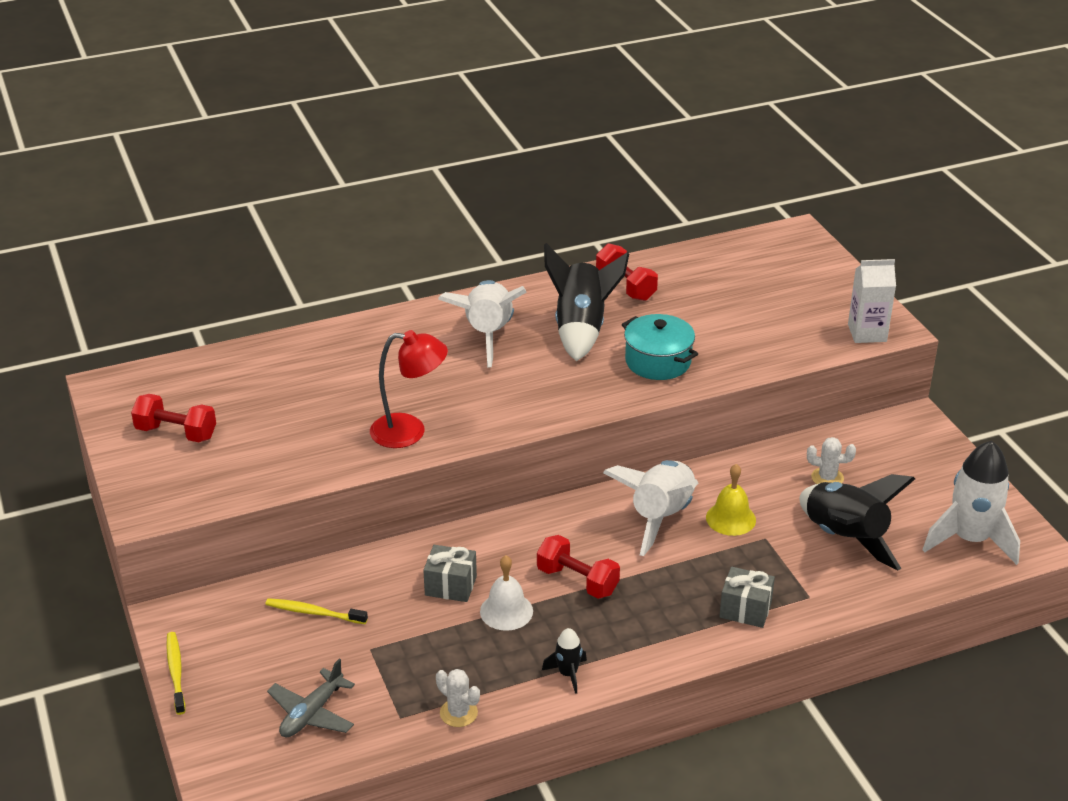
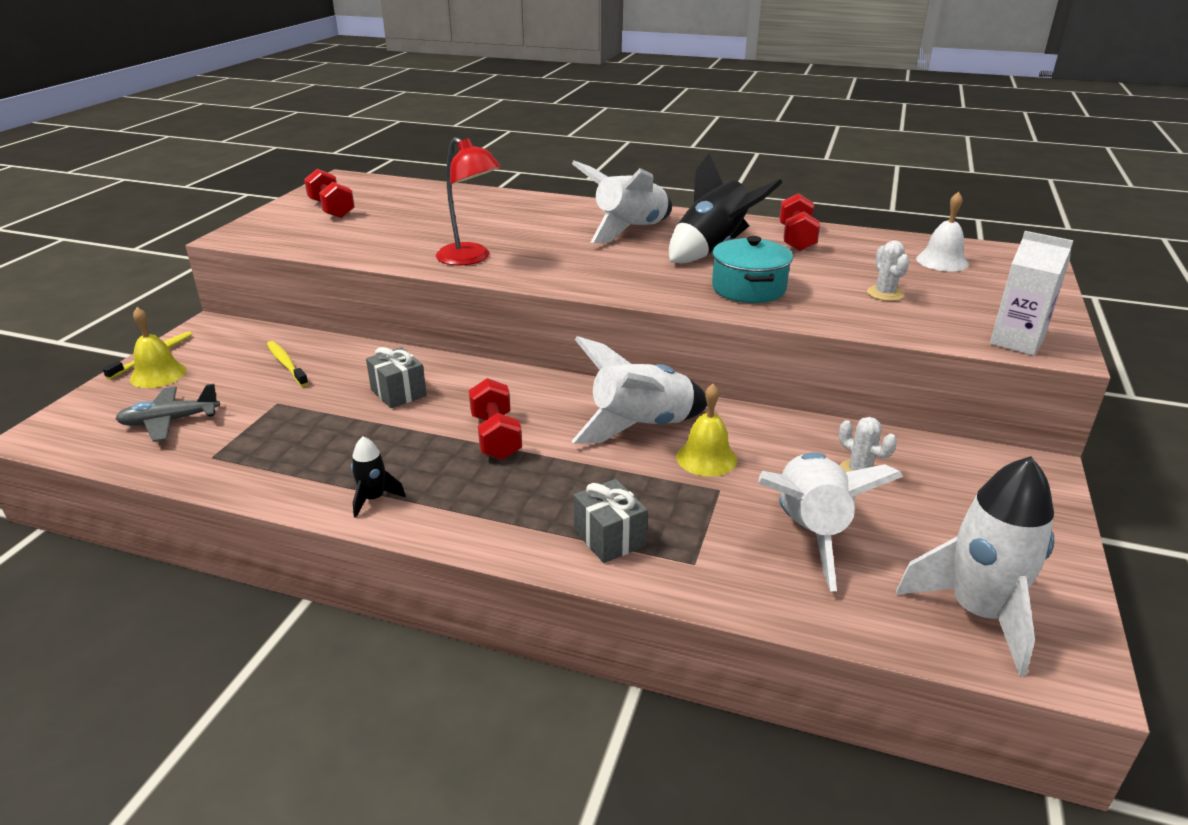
camera: 40 degrees right, 5 degrees down
white cactus [436,669,480,727] -> white cactus moved to [867,241,910,301]
white bell [480,555,533,631] -> white bell moved to [916,192,969,272]
black rocket [800,474,915,570] -> white rocket [758,452,903,591]
none -> yellow bell [130,307,186,388]

